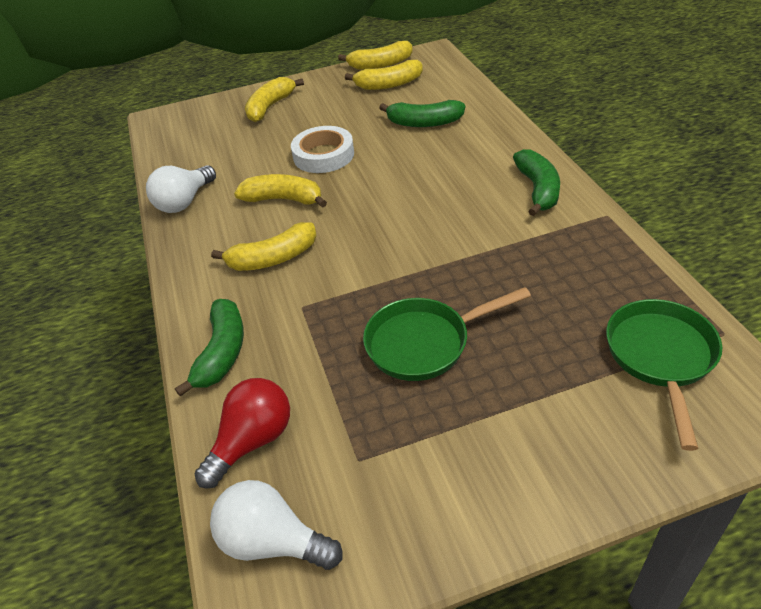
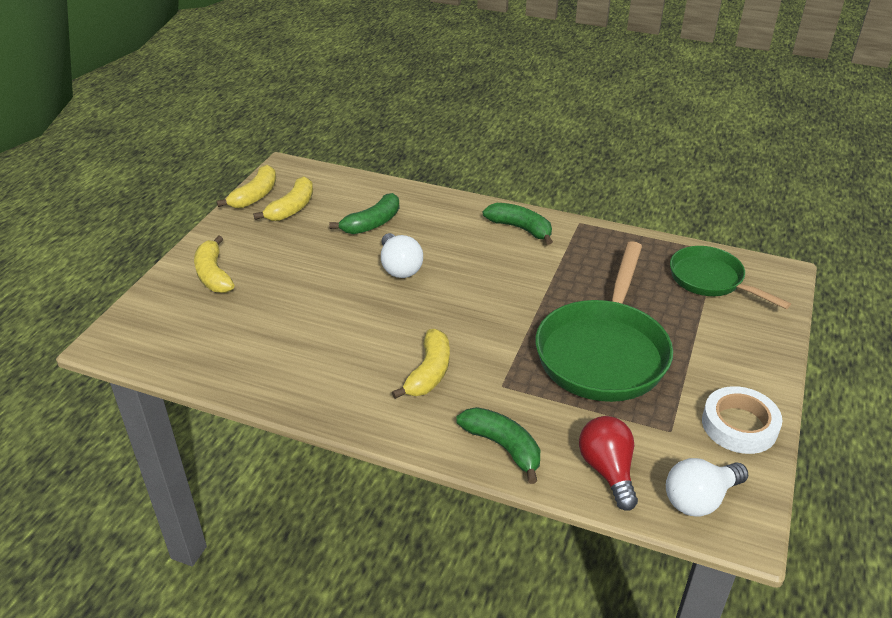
camera: 55 degrees left, 5 degrees down
white light bulb [146,165,216,213] -> white light bulb moved to [381,233,423,278]
yellow banana [234,174,327,208] -> none
white tape [291,126,354,173] -> white tape moved to [702,386,782,454]
green pan [363,287,531,381] -> green pan [536,241,673,402], size x1.65

